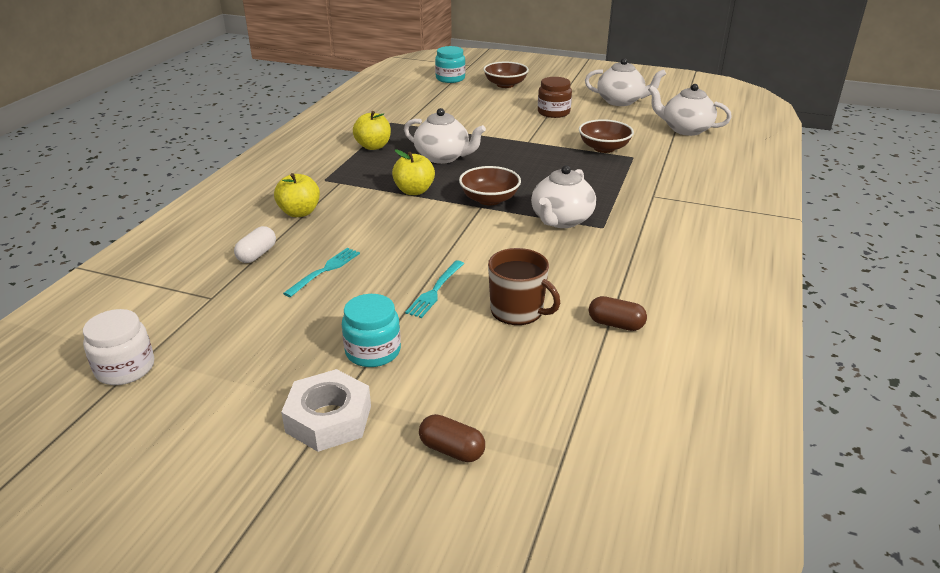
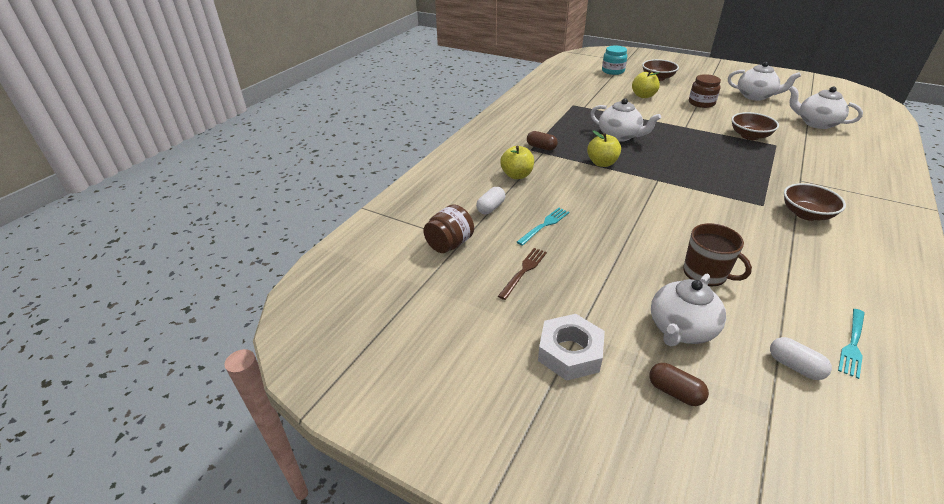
camera: 10 degrees right, 5 degrees up
white jar [83,309,154,385] -> none
turquoise jar [342,294,401,367] -> none
yellow apple [353,111,391,150] -> yellow apple moved to [632,70,660,98]
turquoise fork [405,260,464,318] -> turquoise fork moved to [838,309,865,379]
brown bowl [459,166,521,206] -> brown bowl moved to [784,183,846,221]
white teapot [531,165,596,228] -> white teapot moved to [651,274,726,346]
brown capsule [589,296,647,331] -> brown capsule moved to [527,131,558,151]
none -> brown jar [423,204,474,253]
none -> brown fork [498,248,547,300]
none -> white capsule [770,337,832,380]

